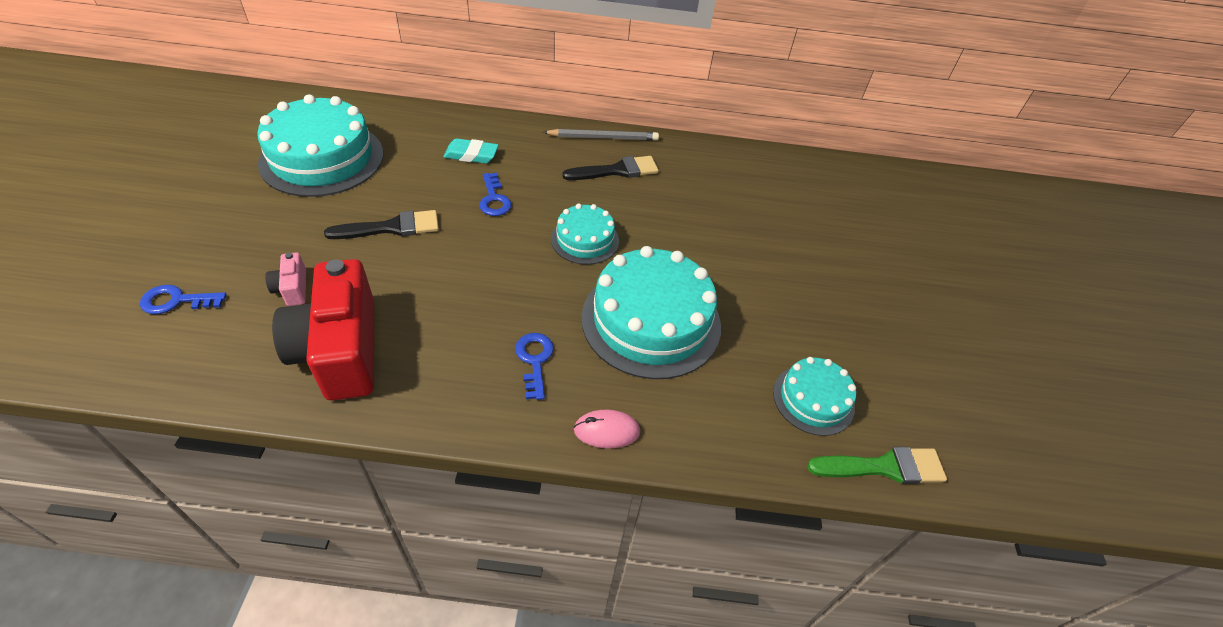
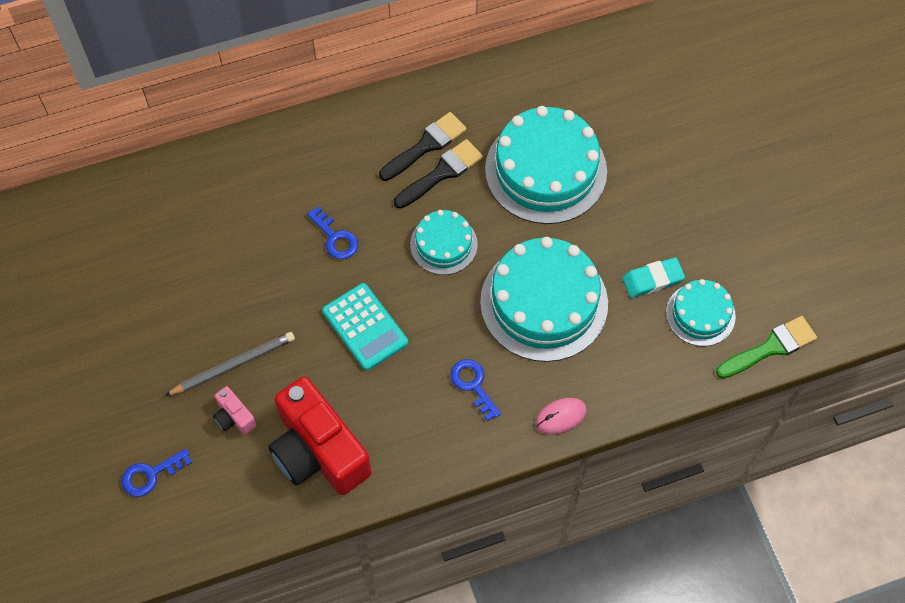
camera: 20 degrees left, 15 degrees up
turquoise cake [257,94,383,197] -> turquoise cake moved to [485,106,607,224]
black brush [324,210,439,239] -> black brush moved to [394,139,483,209]
turquoise eraser [443,138,499,164] -> turquoise eraser moved to [622,257,685,298]
grey pencil [543,129,659,141] -> grey pencil moved to [165,332,295,396]
none -> turquoise calculator [322,283,408,371]

